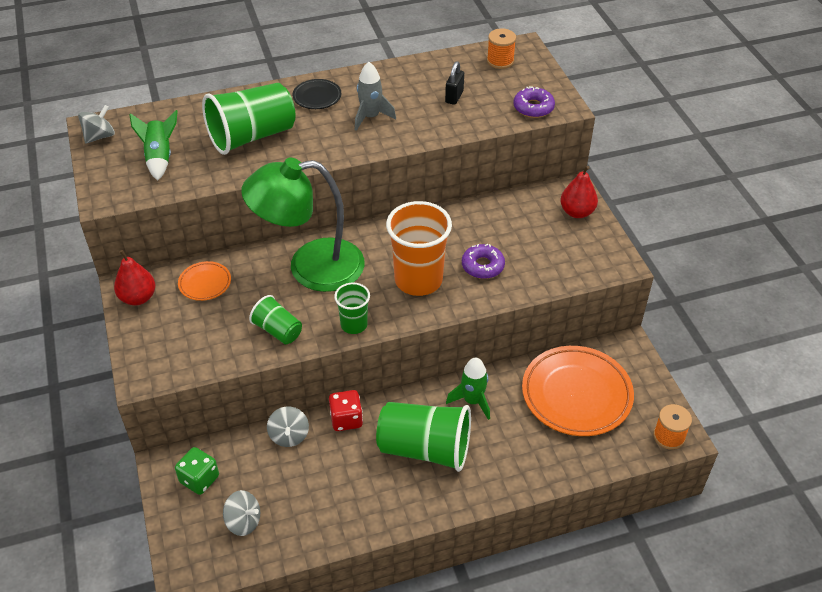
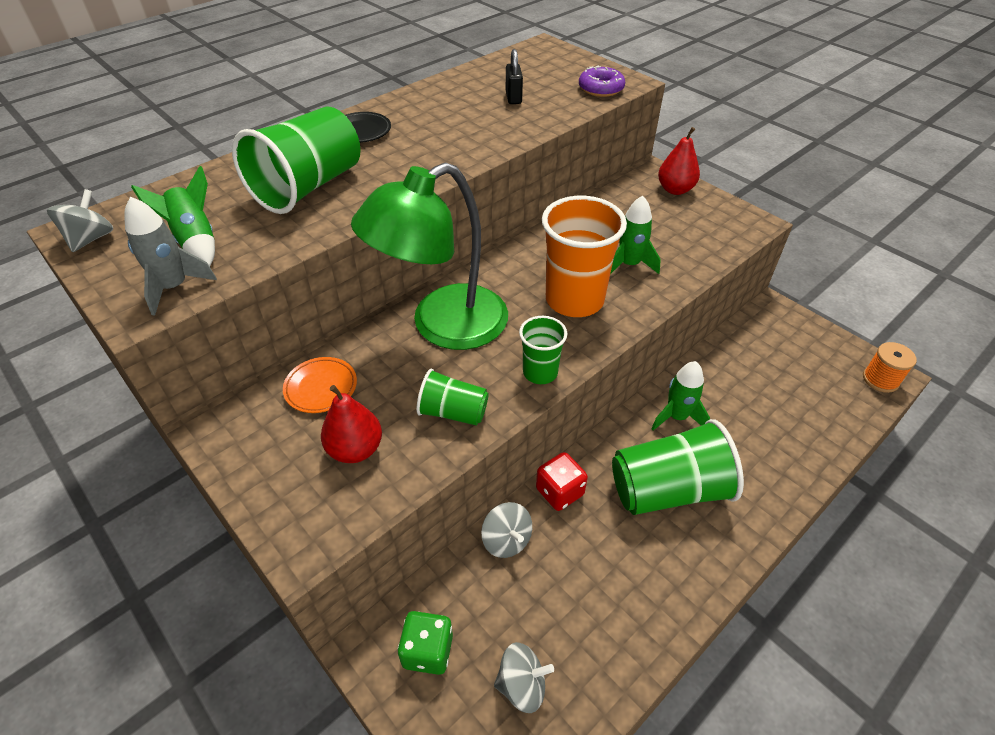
camera: 25 degrees left, 0 degrees up
red pear [114,250,155,305] -> red pear moved to [321,385,382,463]
grey rocket [355,62,396,131] -> grey rocket moved to [124,197,217,316]
purple donut [462,244,505,279] -> green rocket [610,196,661,274]
orange spool [487,29,516,69] -> none
orange plate [522,346,634,436] -> none

